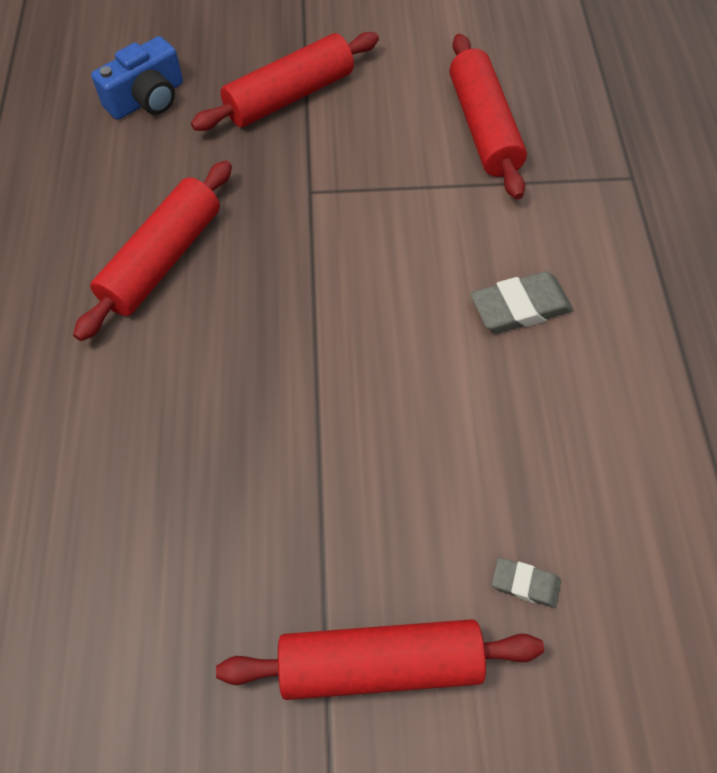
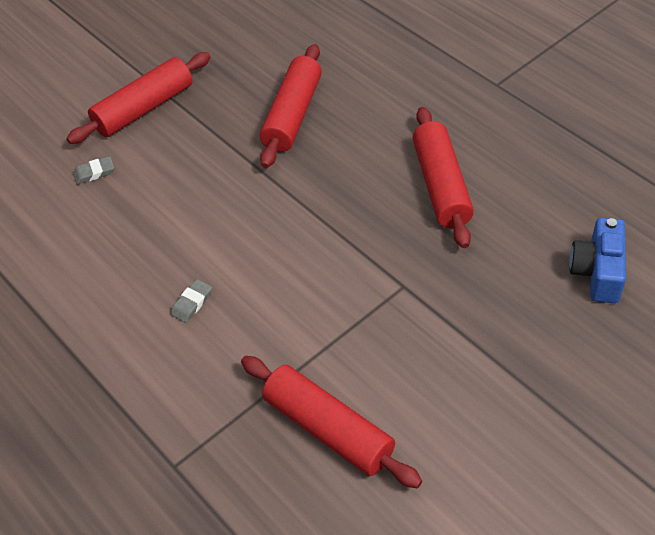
camera: 145 degrees right, 10 degrees down
red rolling pin [191,32,379,131] -> red rolling pin moved to [260,44,322,168]
grey eraser [470,271,573,333] -> grey eraser [171,279,212,323], size x0.57

